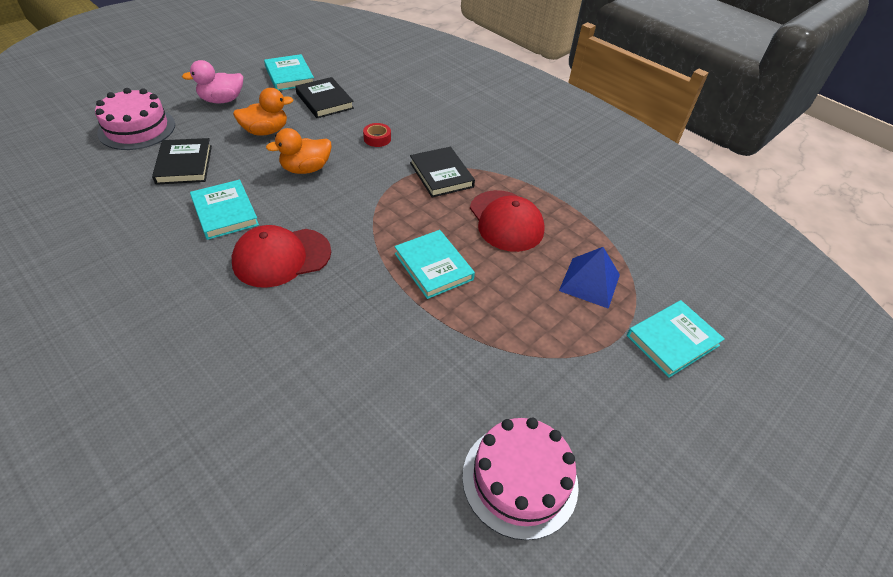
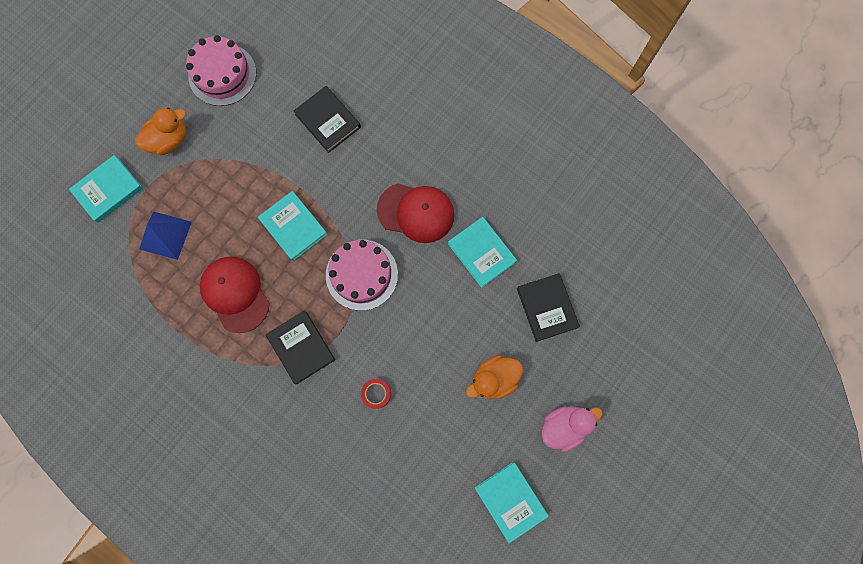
camera: 175 degrees right, 30 degrees up
pink cake [95,88,175,150] -> pink cake moved to [326,240,398,311]
red cap [232,225,331,288] -> red cap turned 45 degrees clockwise [377,184,455,243]
orange duck [266,128,331,174] -> orange duck moved to [135,108,186,156]
black book [295,77,354,118] -> black book moved to [294,86,361,153]

